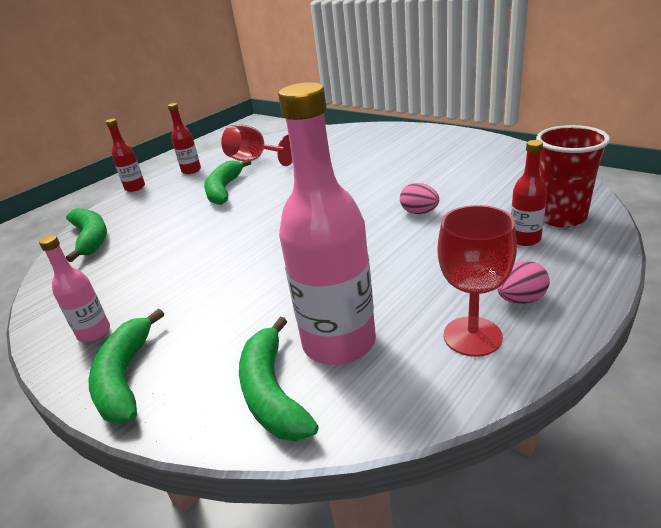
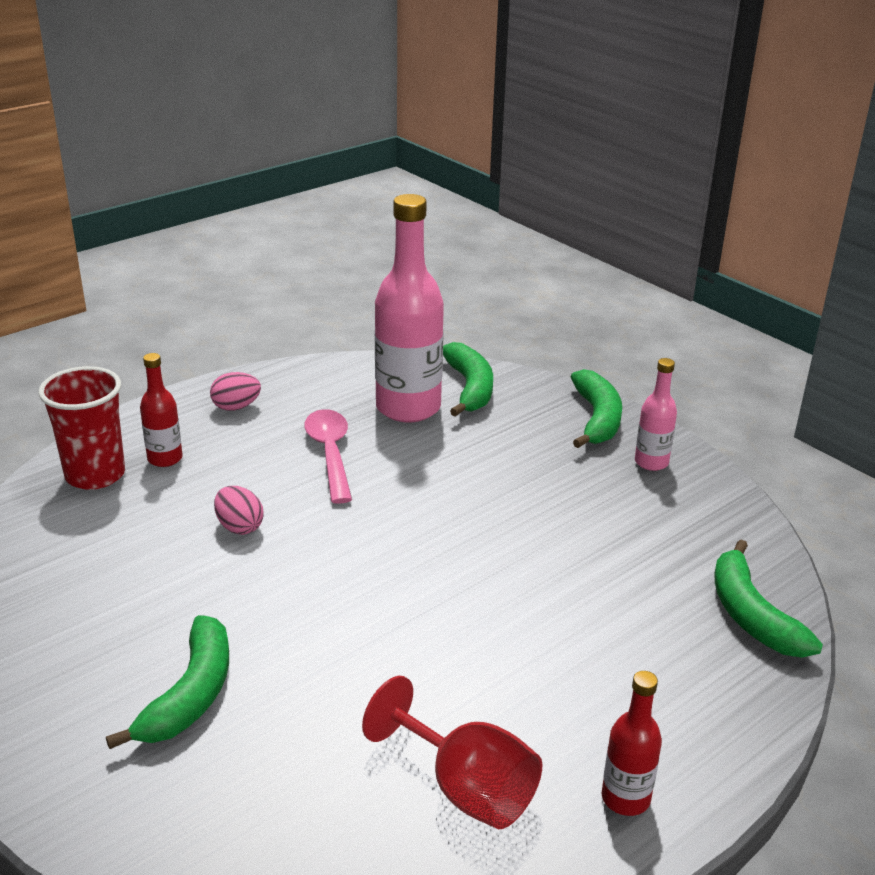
camera: 175 degrees left, 0 degrees up
red bottle [106,119,145,192] -> none
green banana [204,159,251,205] -> green banana moved to [106,615,229,749]
red goblet [438,205,517,357] -> none
none -> pink spoon [304,409,352,504]

